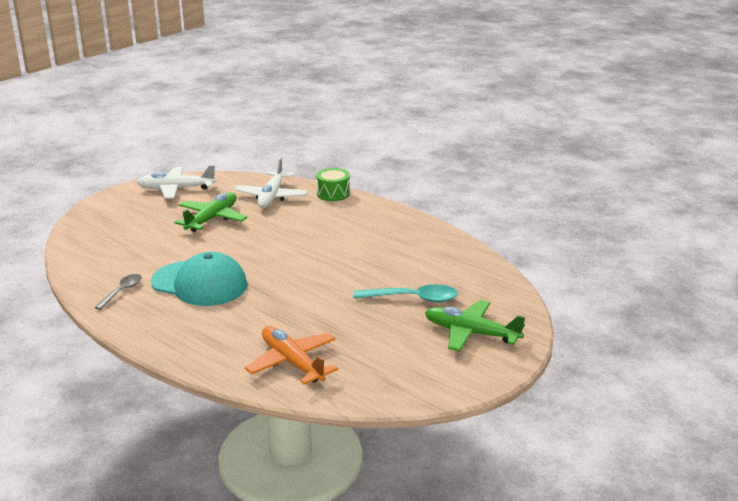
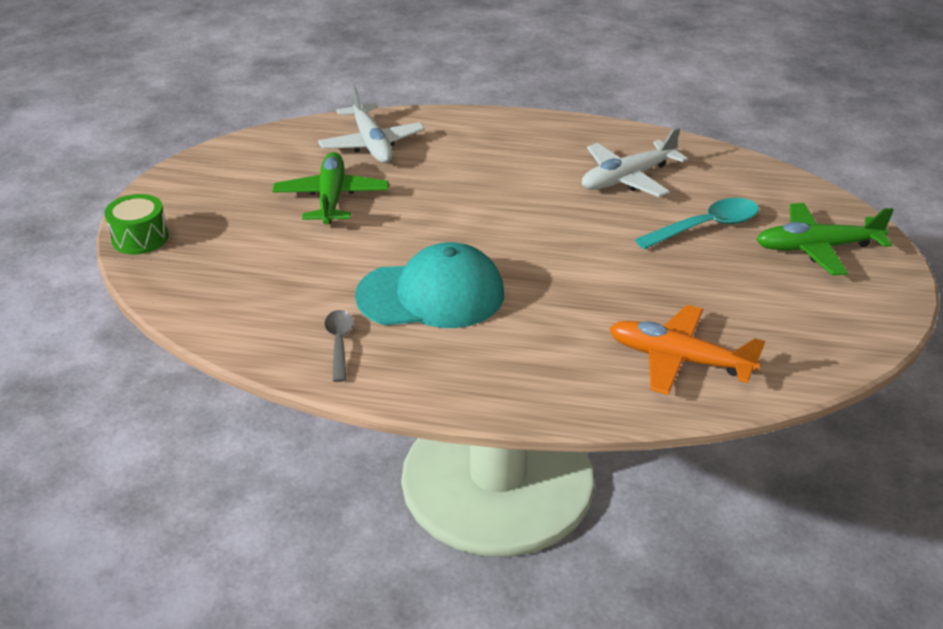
camera: 30 degrees left, 10 degrees up
white plane [137,165,216,199] -> white plane moved to [582,127,688,197]
green drum [316,168,350,201] -> green drum moved to [104,194,169,254]

